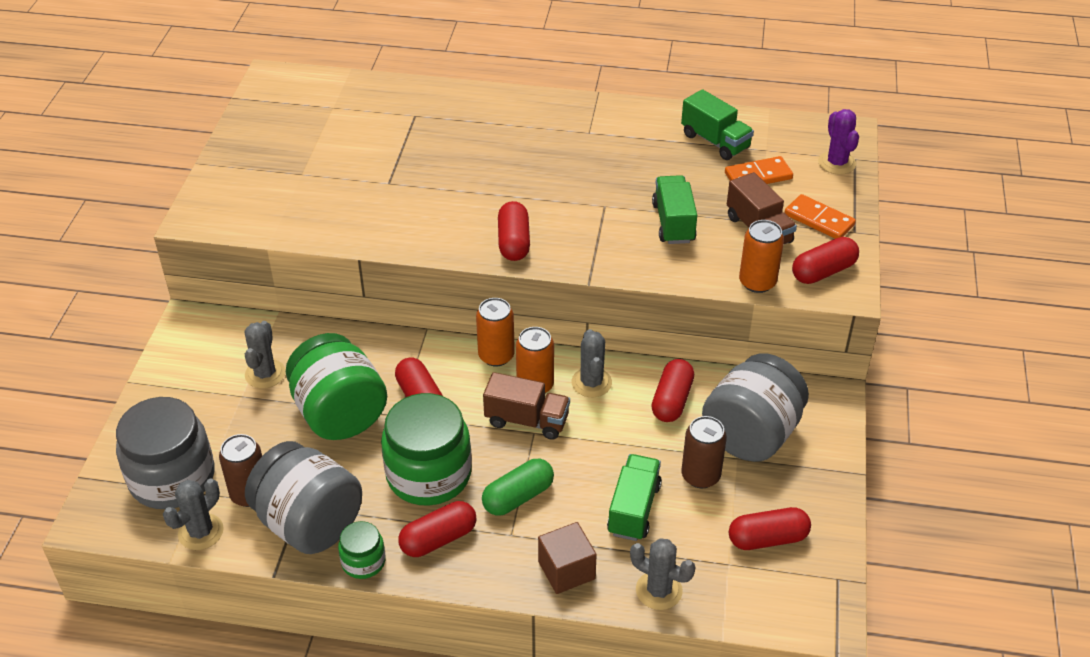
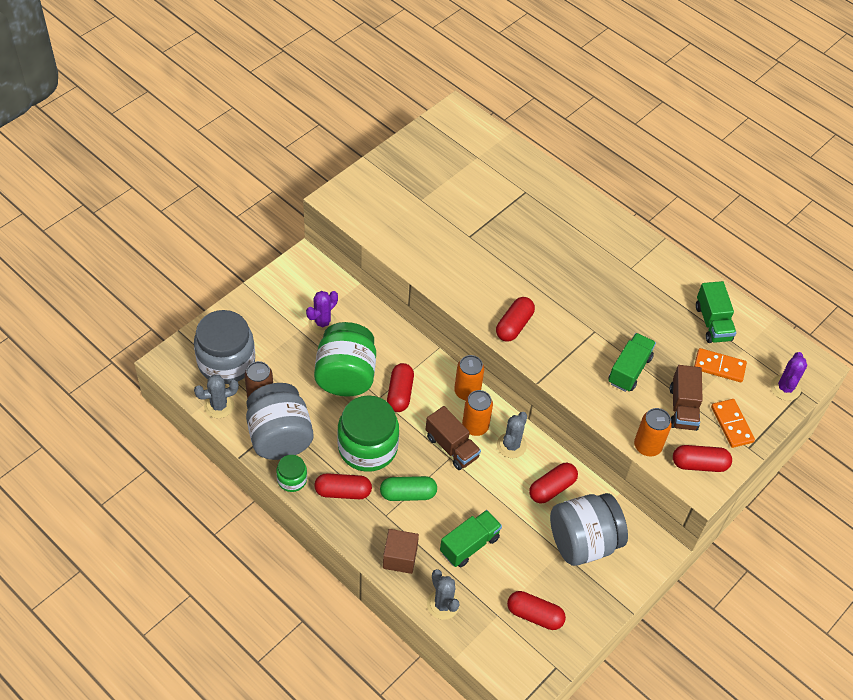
camera: 30 degrees right, 10 degrees up
grey cactus [245,321,286,388] -> purple cactus [306,291,338,334]
brown can [682,416,727,488] -> none

